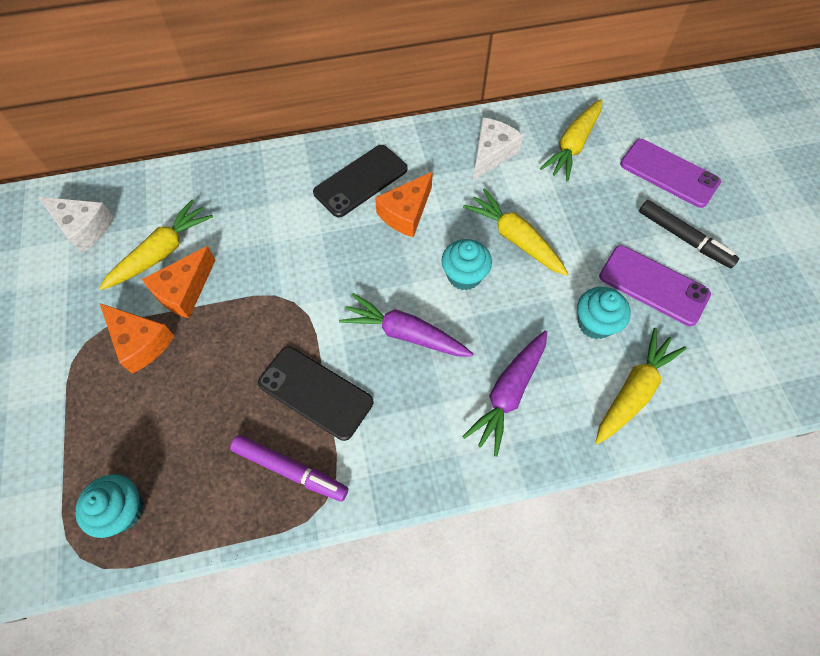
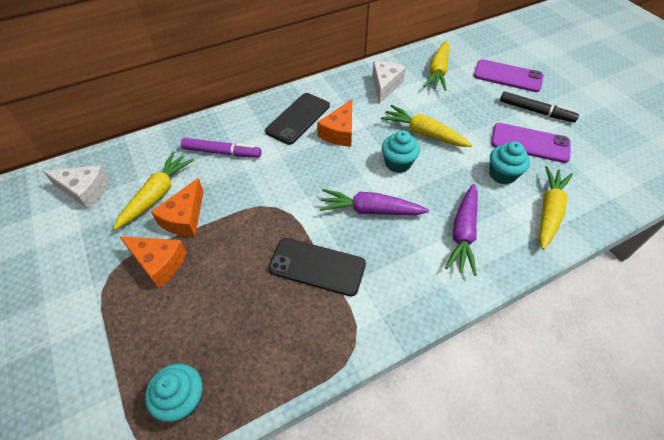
camera: 15 degrees left, 10 degrees down
purple marker [230,435,348,502] -> purple marker moved to [181,138,262,158]

